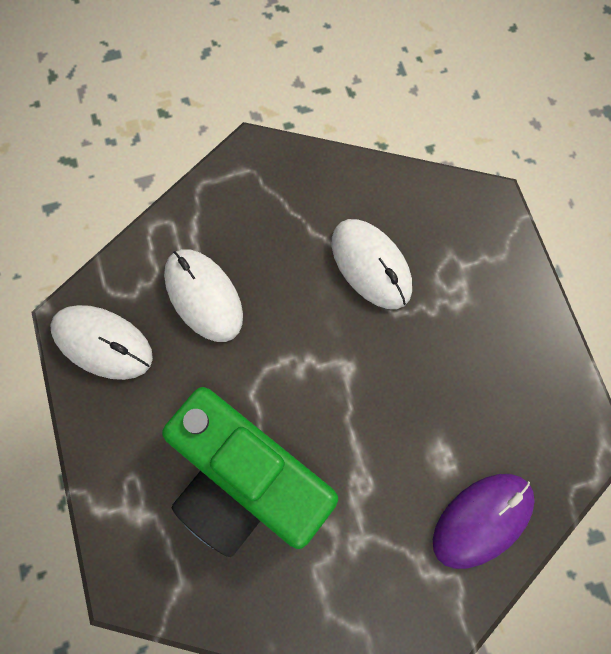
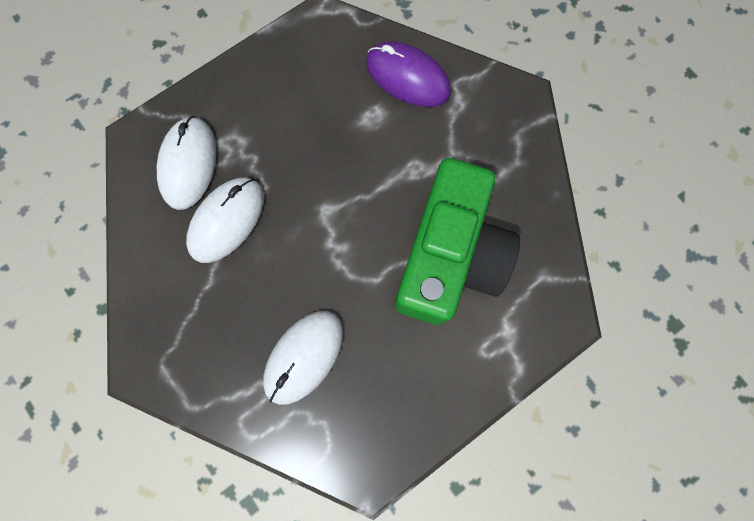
camera: 110 degrees left, 5 degrees up
white mouse [50,305,153,380] -> white mouse moved to [157,116,216,210]

